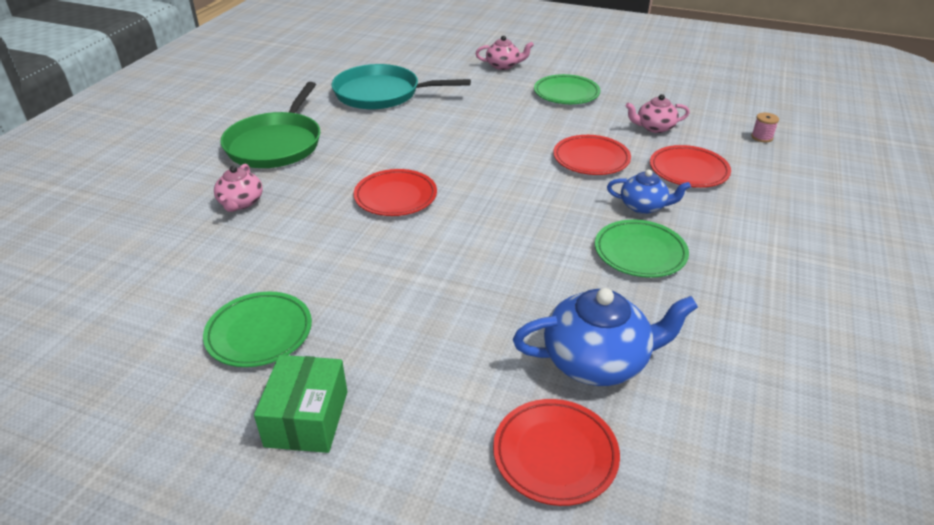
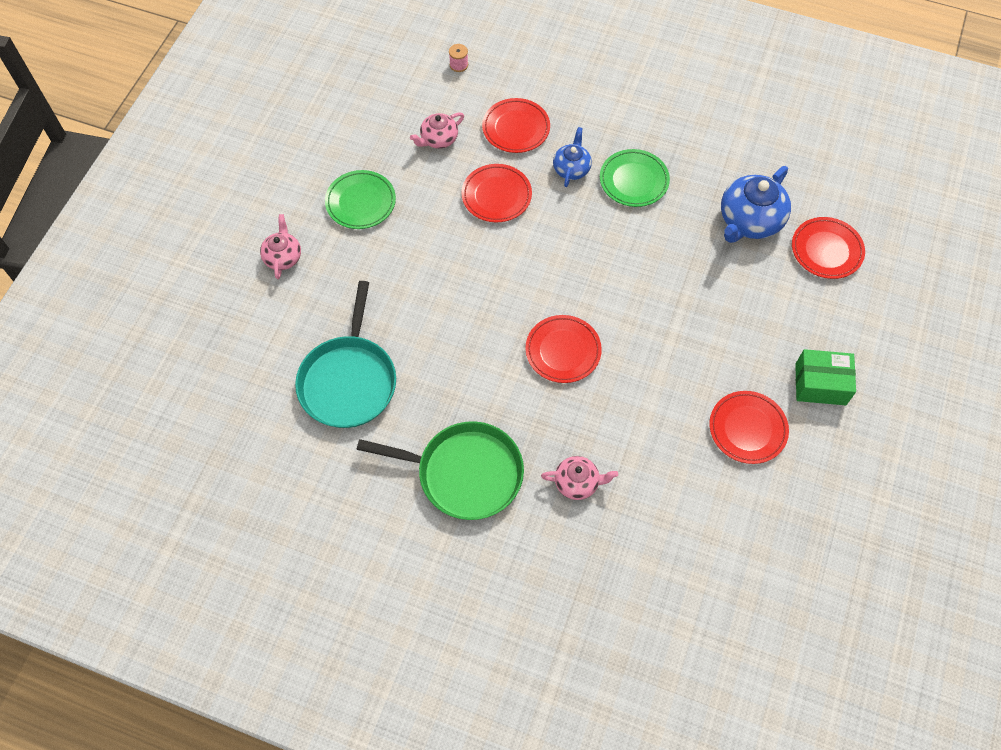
camera: 90 degrees left, 25 degrees up
green plate [203,292,312,367] -> red plate [709,391,789,464]
blue teapot [513,288,698,386] -> blue teapot turned 135 degrees counterclockwise [721,166,791,243]
pink teapot [626,94,690,133] -> pink teapot turned 60 degrees clockwise [410,112,464,149]

